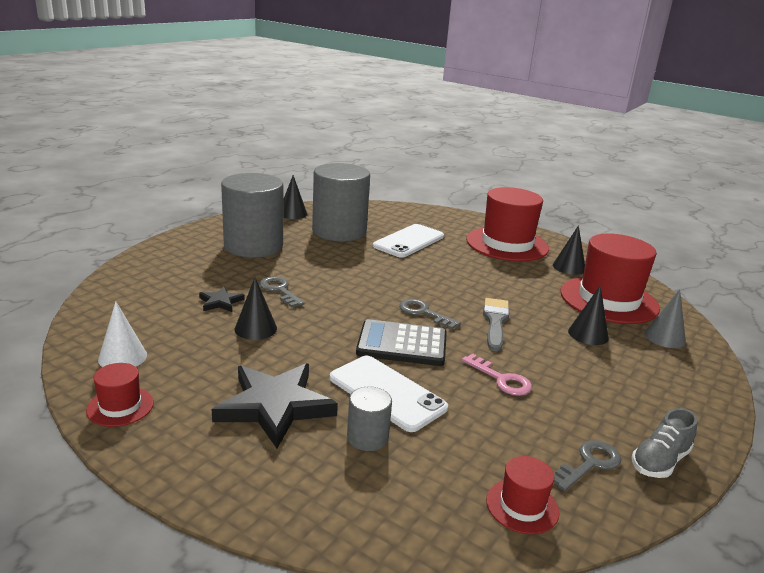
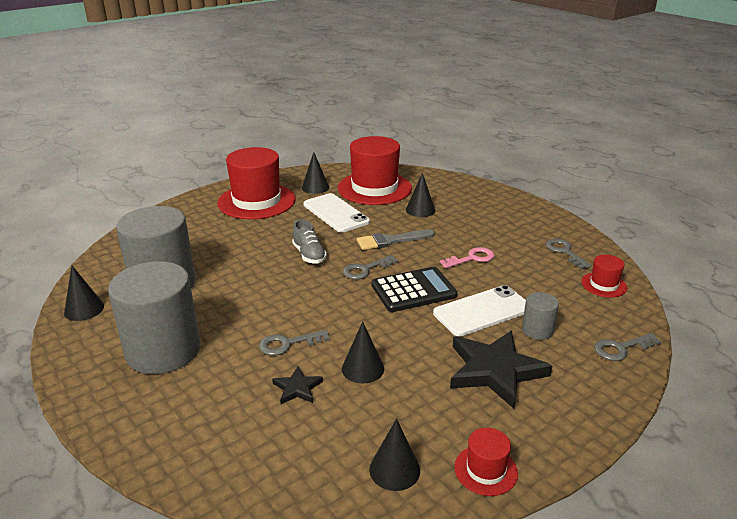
camera: 70 degrees left, 5 degrees up
white cone [98,301,147,367] -> black cone [369,419,420,491]
black calculator [356,319,447,366] -> black calculator turned 135 degrees counterclockwise [371,267,458,312]
white phone [373,224,444,258] -> white phone moved to [303,193,370,232]
grey brush [483,298,509,351] -> grey brush turned 45 degrees counterclockwise [357,229,435,250]
grey shoe [632,408,697,478] -> grey shoe moved to [292,219,327,264]
grey cone [644,289,686,348] -> none
none -> grey key [594,333,661,361]

